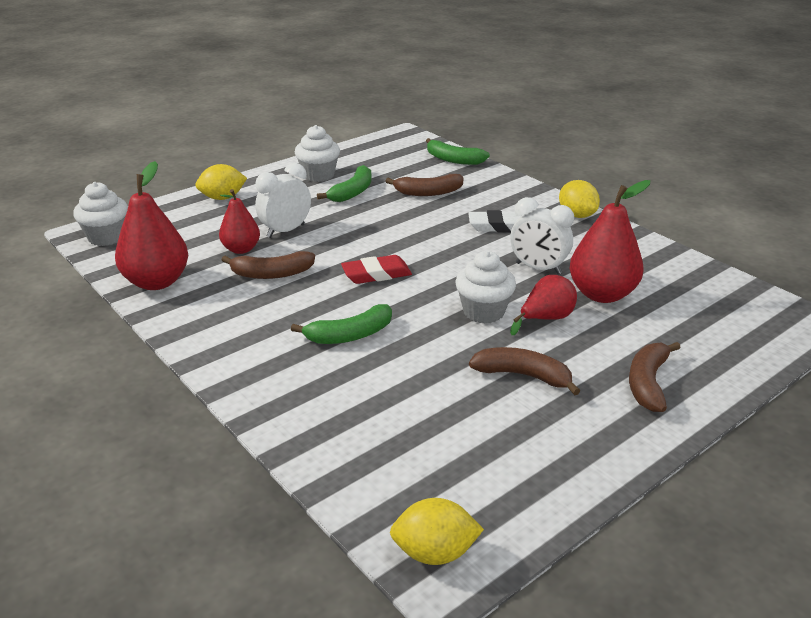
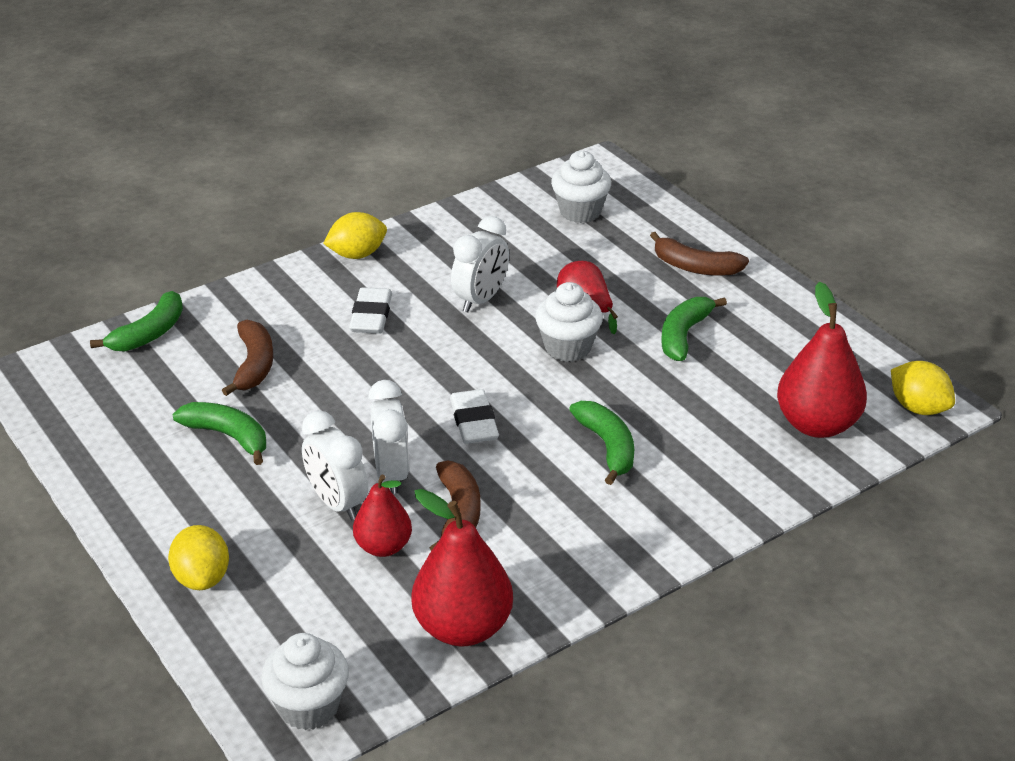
camera: 85 degrees left, 5 degrees up
white cupcake [294,125,340,182] -> white cupcake moved to [551,151,611,223]
red eraser [341,255,412,284] -> white eraser [450,389,499,444]
yellow lemon [390,498,484,565] -> yellow lemon turned 45 degrees counterclockwise [891,361,955,415]
brown banana [469,347,580,395] -> green banana [661,297,727,361]
red pear [570,180,650,303] -> red pear moved to [777,282,867,438]
none -> white clock [368,380,409,494]

